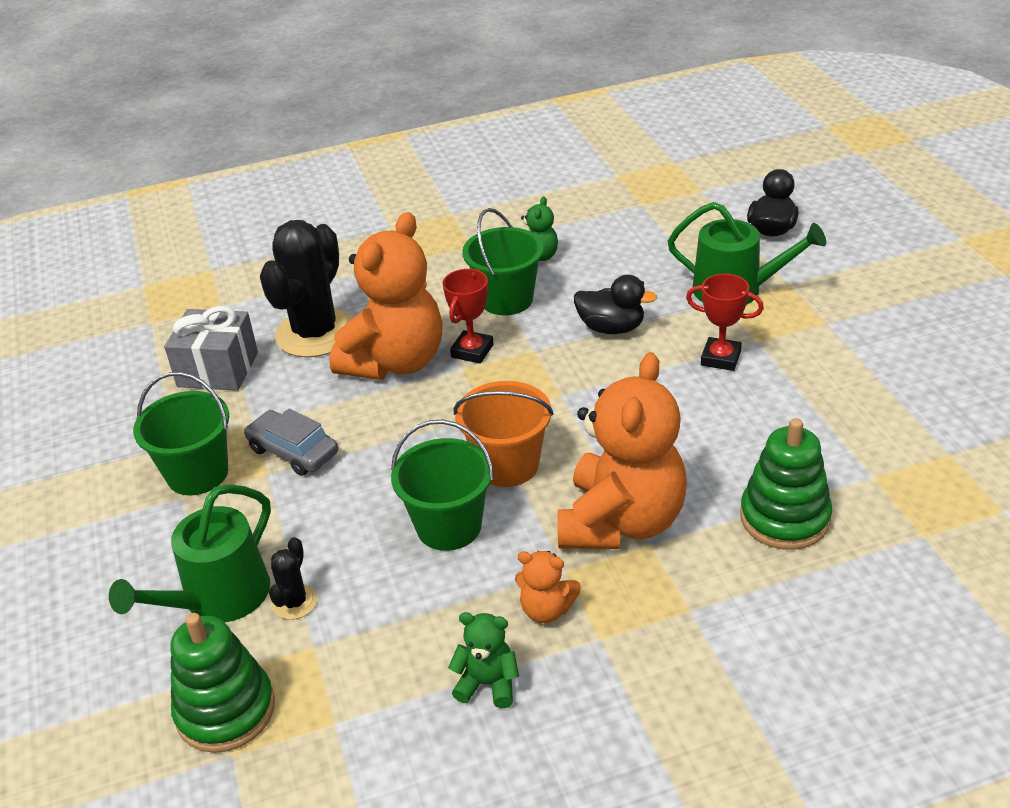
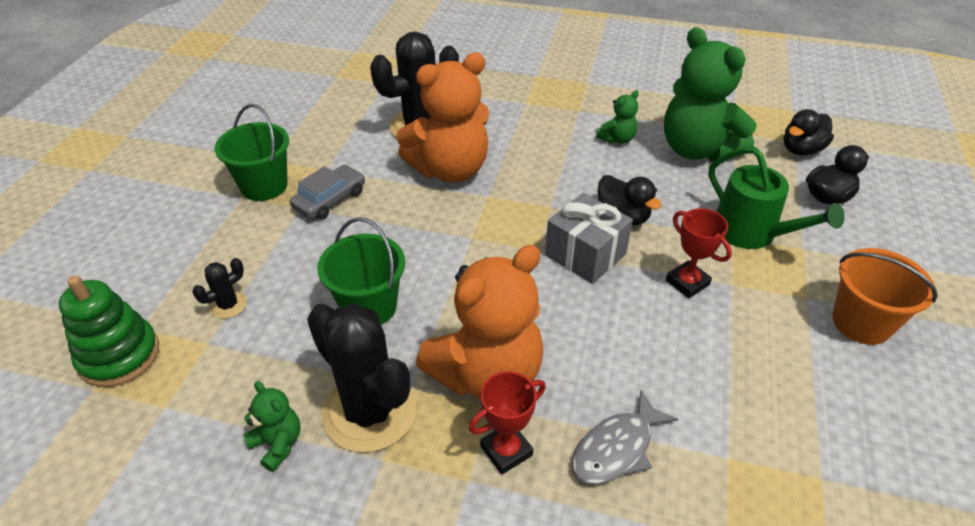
camera: 30 degrees right, 5 degrees up
green watering can [109,484,271,622] -> none
grey gift [164,306,258,391] -> grey gift moved to [545,193,633,284]
grey car [244,409,338,476] -> grey car turned 60 degrees clockwise [290,165,365,220]
red trophy [443,269,494,364] -> red trophy moved to [469,371,546,474]
orange bucket [454,381,554,487] -> orange bucket moved to [832,248,938,345]
green bucket [462,208,544,315] -> none
orange teddy bear [515,551,581,623] -> black cactus [307,303,417,452]
green stacking toy [740,418,832,550] -> grey fish [572,390,678,485]
none -> green teddy bear [664,27,757,162]
none -> black duck [784,109,834,156]

